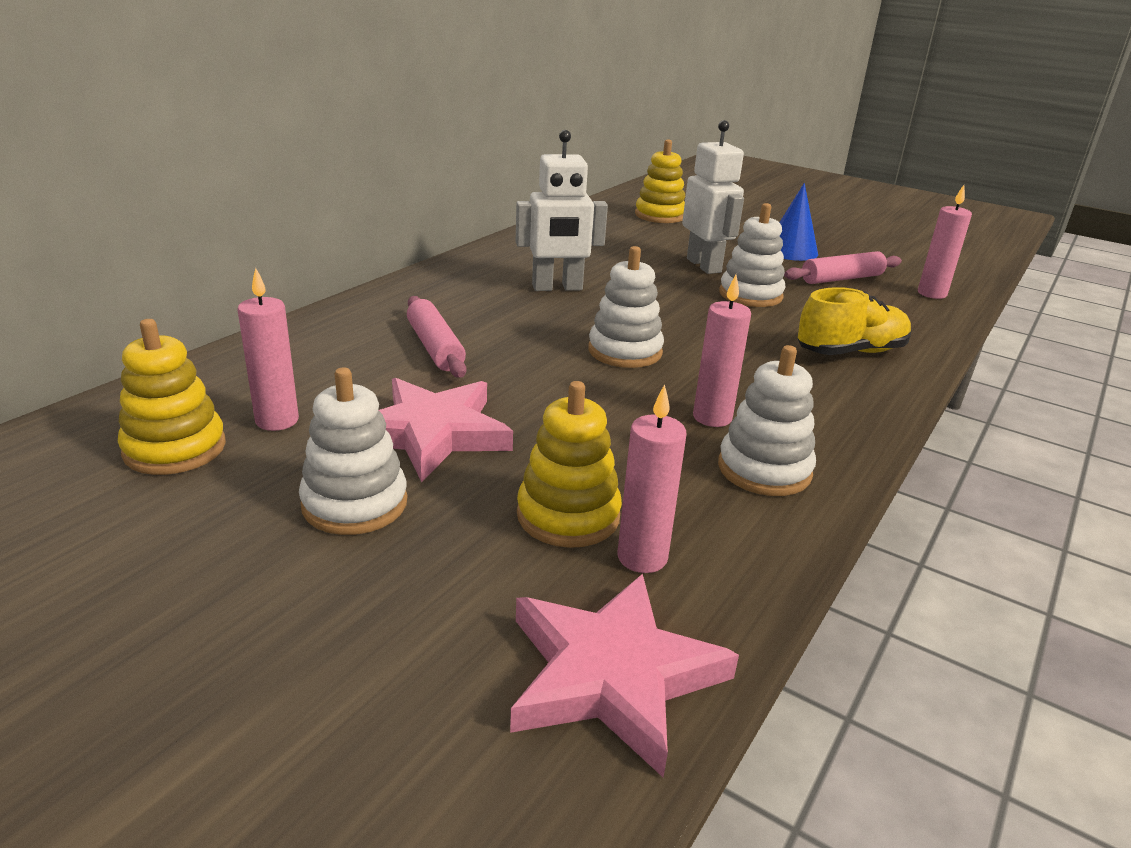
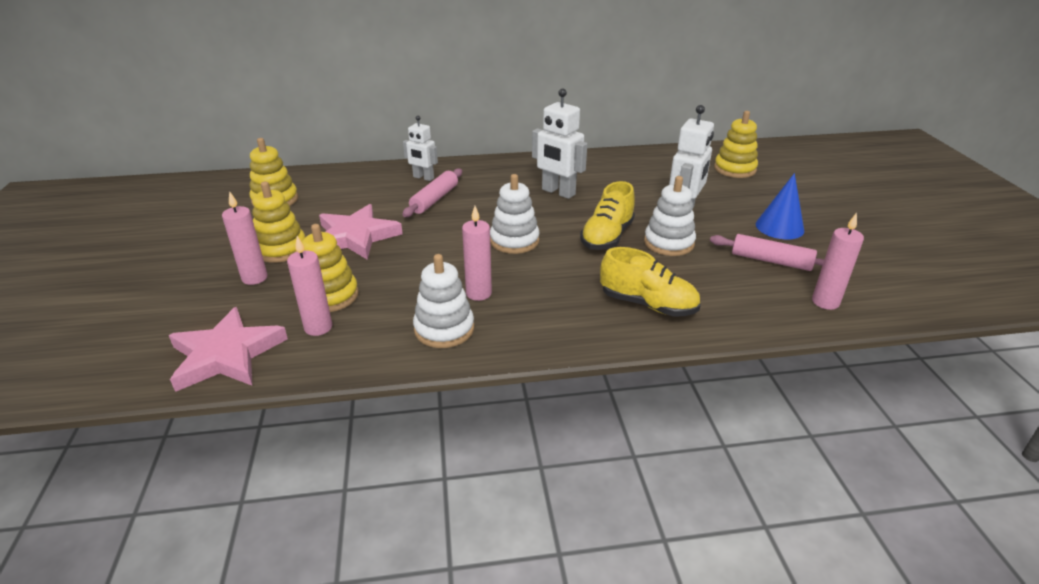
camera: 50 degrees right, 5 degrees up
pink candle [237,268,299,431] -> pink candle moved to [222,191,268,285]
white stacking toy [299,367,407,535] -> yellow stacking toy [252,181,305,263]
none -> white robot [403,116,438,181]
none -> yellow shoe [580,181,635,250]

